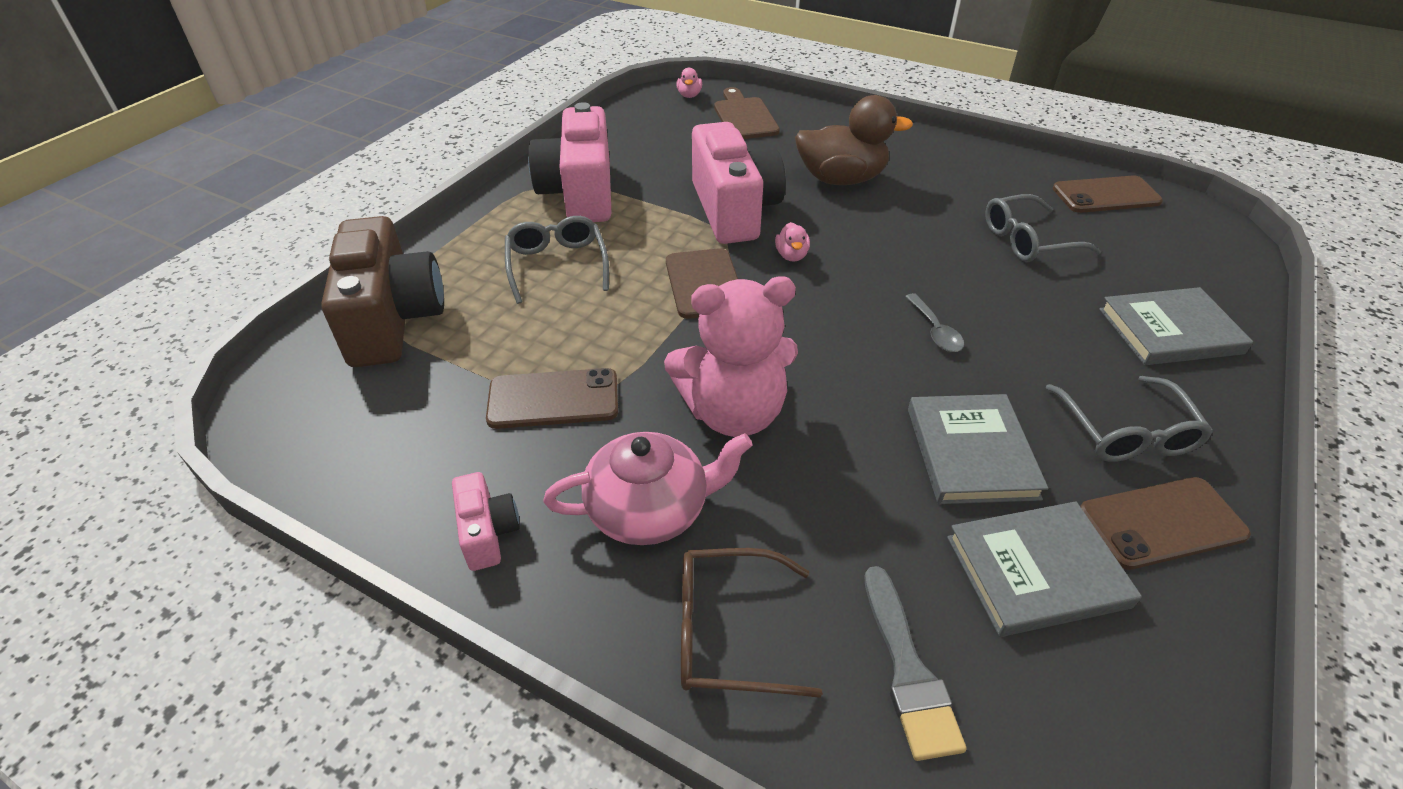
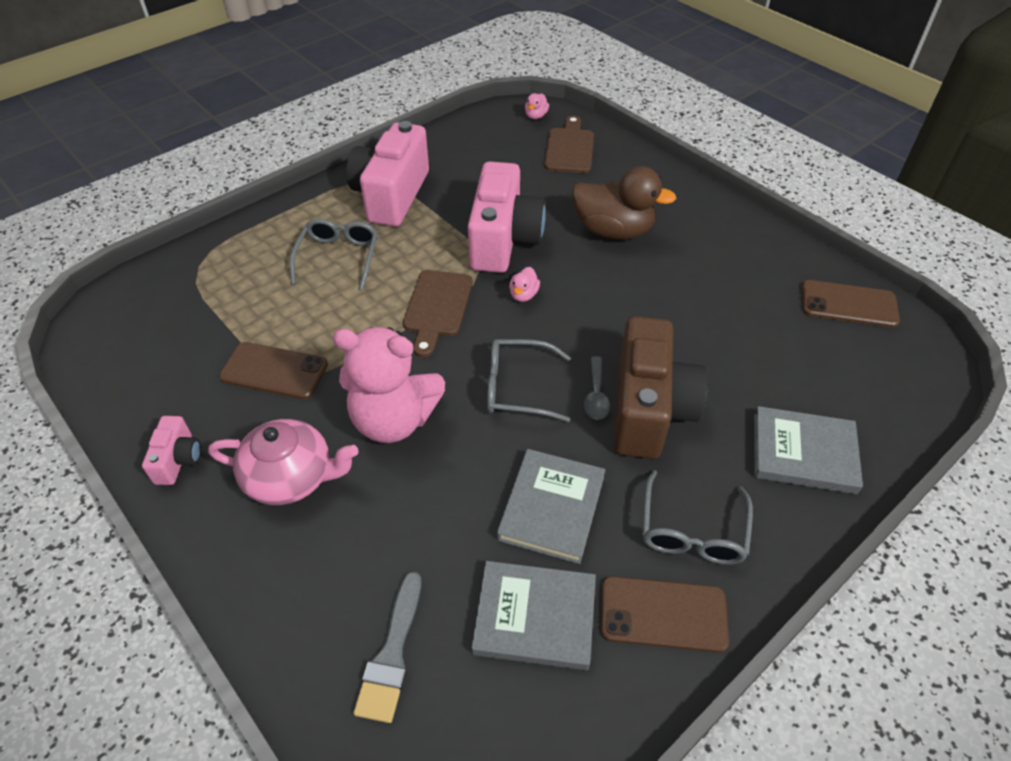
camera: 20 degrees right, 5 degrees up
brown camera [321,216,444,367] -> brown camera moved to [613,316,708,459]
brown glasses [681,548,823,698] -> none
grey glasses [985,194,1101,262] -> grey glasses moved to [487,339,571,422]

